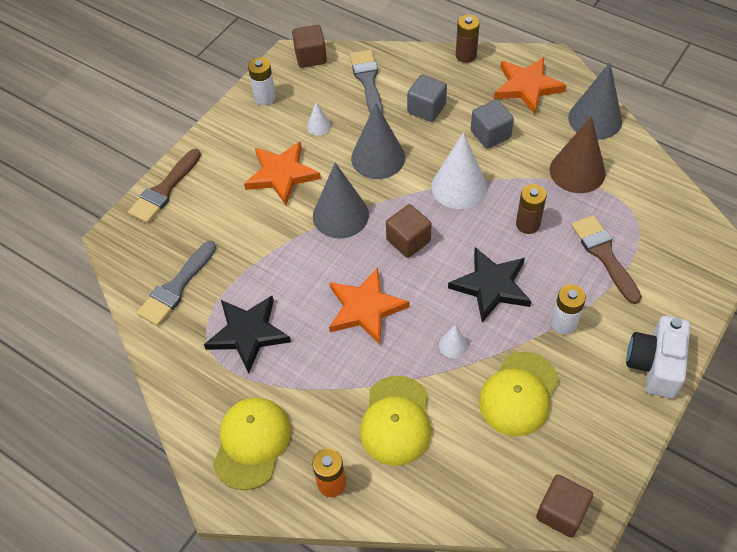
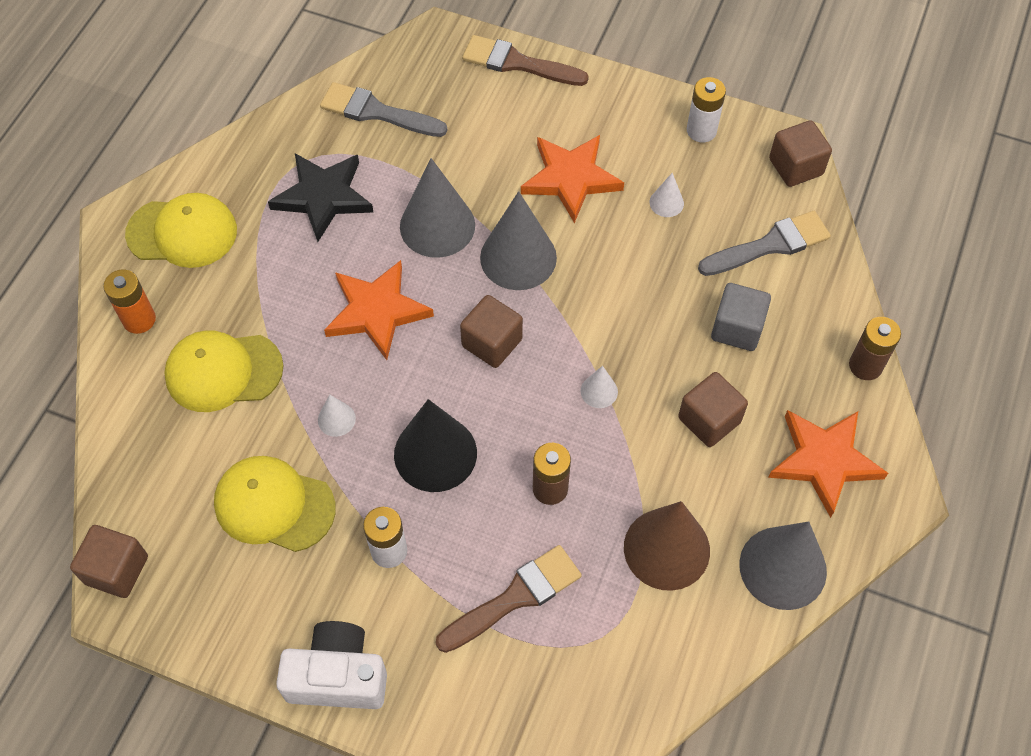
camera: 75 degrees right, 5 degrees up
grey cone [351,103,405,179] -> grey cone moved to [400,158,475,258]
white cone [431,132,487,209] -> white cone [581,366,618,408], size x0.46
black star [448,247,531,323] -> black cone [394,399,477,492]
grey cube [471,100,514,149] -> brown cube [678,372,748,447]

